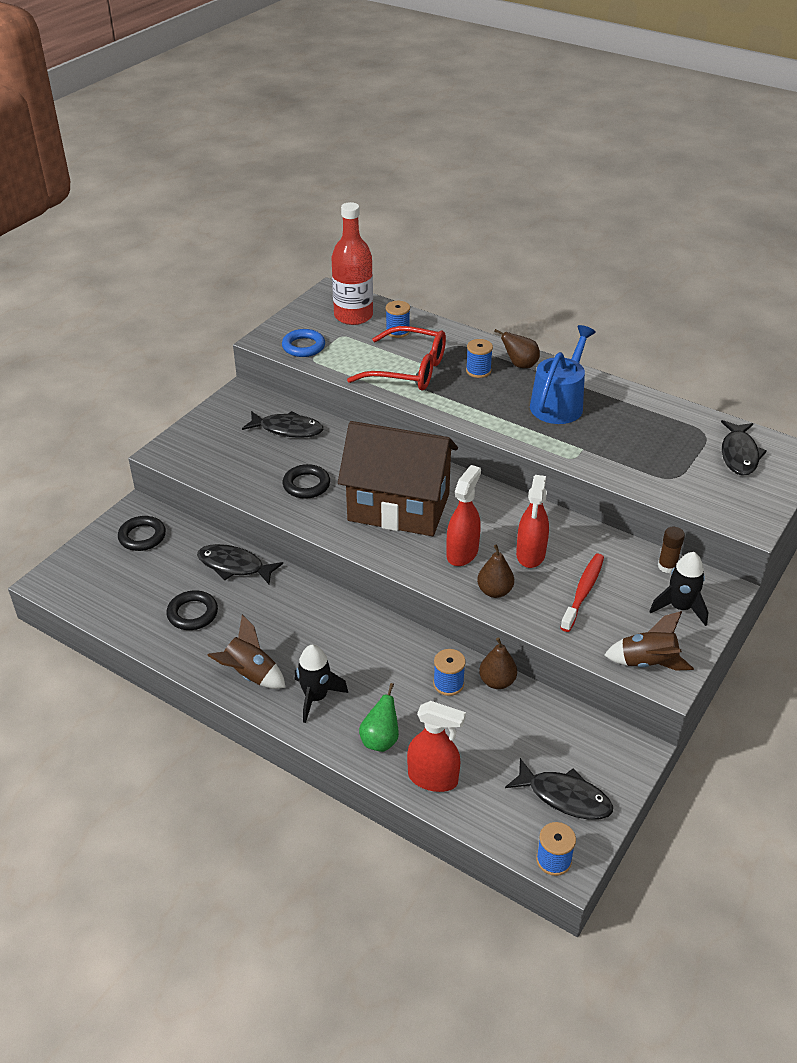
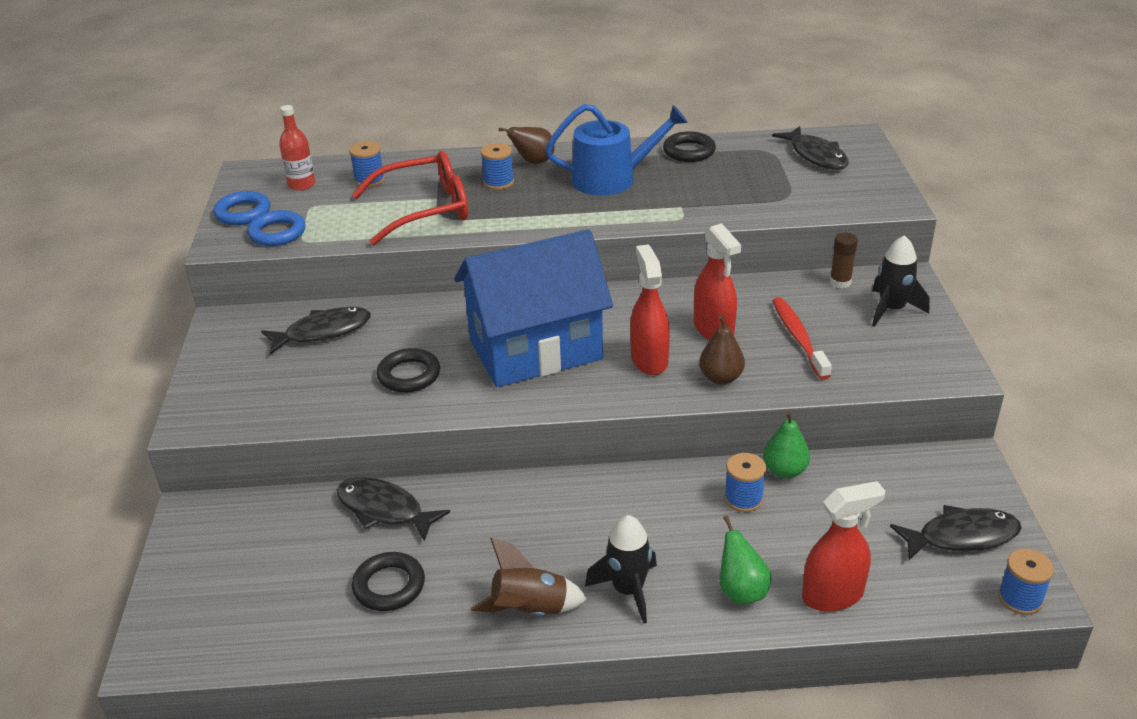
camera: 35 degrees left, 5 degrees down
black ring [118,516,166,551] -> black ring moved to [663,131,716,162]
black fish [197,544,283,584] -> black fish turned 45 degrees clockwise [337,477,450,541]
red bottle [332,202,373,325] -> red bottle [279,105,315,190], size x0.55
brown house [338,421,458,536] -> blue house [454,229,613,387]
brown pear [479,637,517,689] -> green pear [763,411,810,478]
blue watering can [530,325,596,424] -> blue watering can turned 90 degrees clockwise [545,104,688,196]
brown rocket [604,611,694,671] -> none
none -> blue ring [213,191,270,225]

